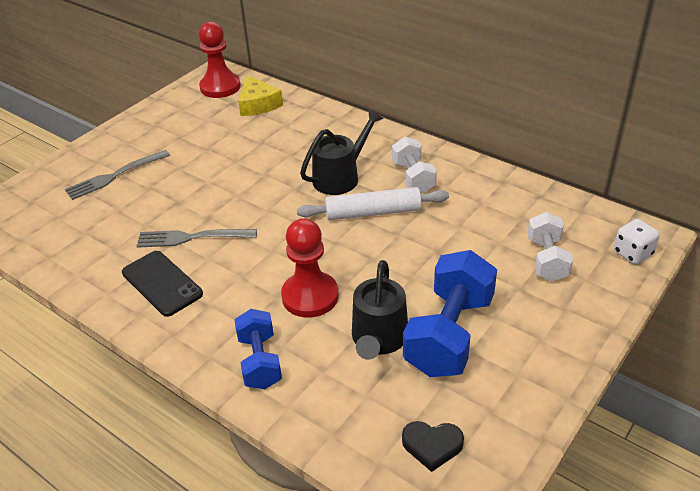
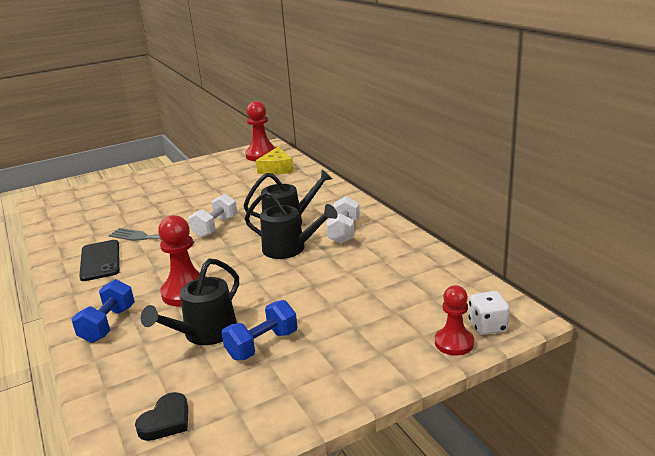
camera: 25 degrees right, 15 degrees down
grey fork [65,150,170,200] -> none
white rolling pin [297,187,449,220] -> black watering can [245,192,338,259]
black heart [402,421,464,472] -> black heart turned 90 degrees counterclockwise [135,392,188,441]
blue dumbbell [403,250,497,377] -> blue dumbbell [221,300,297,360], size x0.60
white dumbbell [527,212,573,282] -> white dumbbell moved to [188,193,238,238]
none -> red pawn [435,285,474,356]

